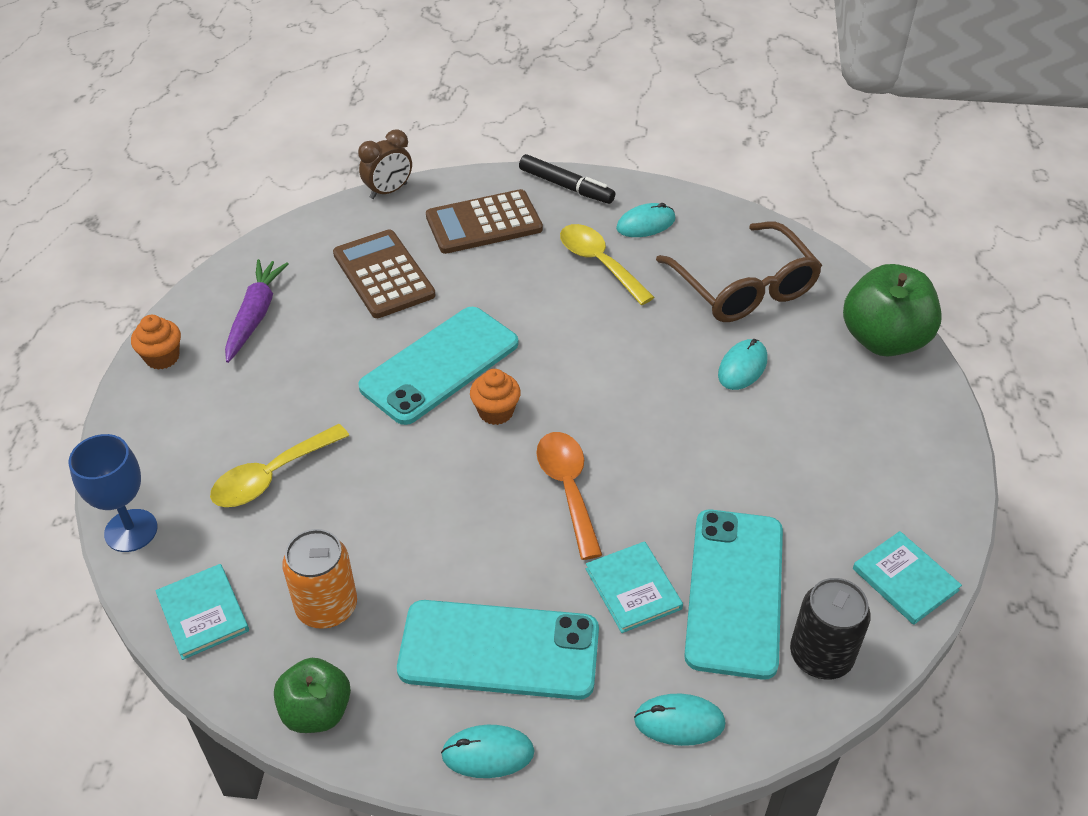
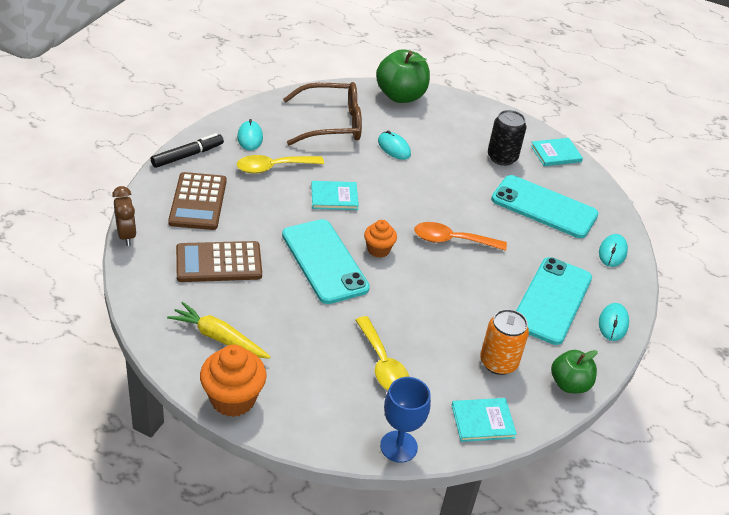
camera: 75 degrees left, 5 degrees down
orange cupcake [131,315,181,370] -> orange cupcake [200,345,267,417], size x1.67
purple carrot [225,259,289,363] -> yellow carrot [167,302,271,359]
turquoise book [586,541,683,633] -> turquoise book moved to [311,181,359,210]
black can [790,578,871,679] -> black can moved to [488,110,526,166]

